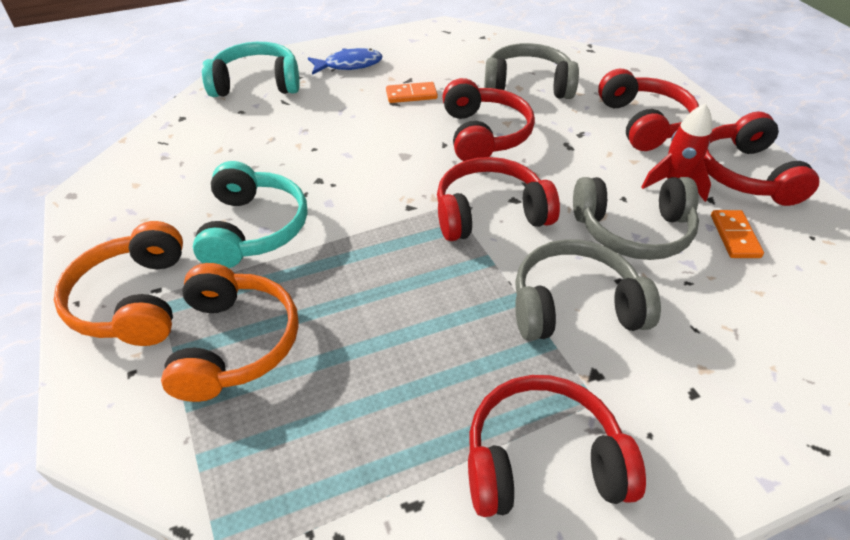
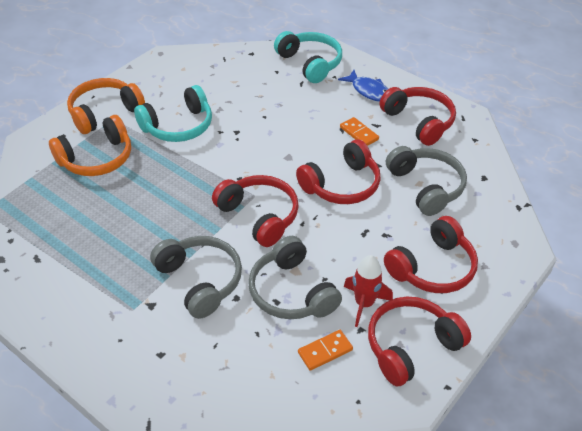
camera: 60 degrees right, 0 degrees up
red headphones [468,375,646,517] -> red headphones moved to [380,87,456,146]

